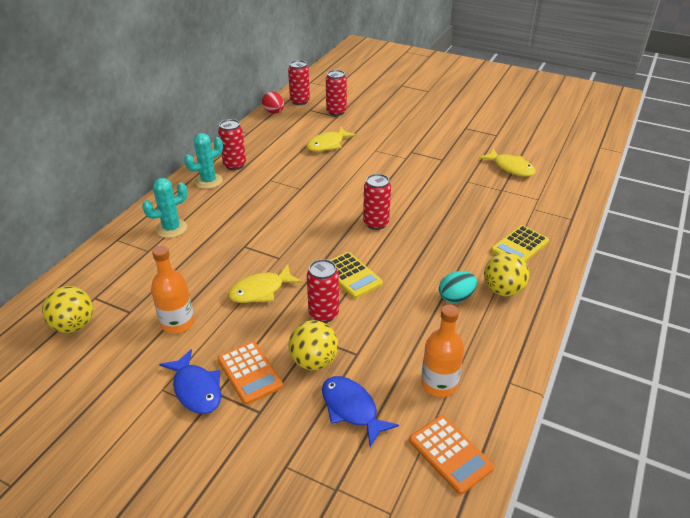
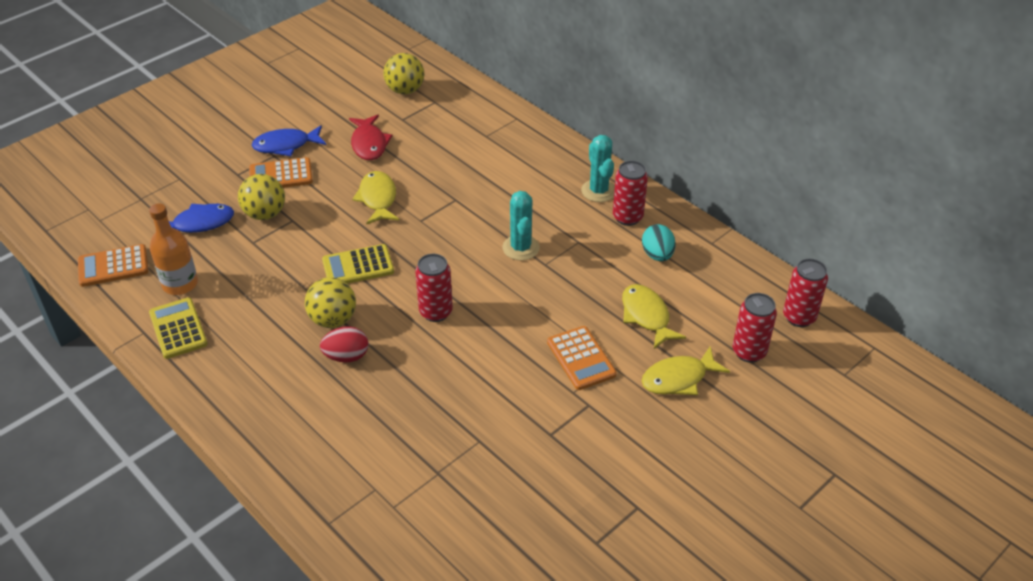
camera: 110 degrees right, 5 degrees up
turquoise cactus [142,178,188,238] -> turquoise cactus moved to [502,191,540,260]
orange bottle [151,246,194,334] -> red fish [349,115,393,160]
red egg [262,92,284,114] -> red egg moved to [320,326,368,363]
red can [307,259,339,323] -> none
turquoise egg [439,271,477,303] -> turquoise egg moved to [642,224,676,261]
yellow fish [479,149,536,177] -> yellow fish moved to [642,347,730,395]
yellow ball [484,252,529,296] -> yellow ball moved to [305,277,356,328]
yellow calculator [491,225,549,262] -> yellow calculator moved to [149,298,208,359]
none -> orange calculator [547,326,617,390]

